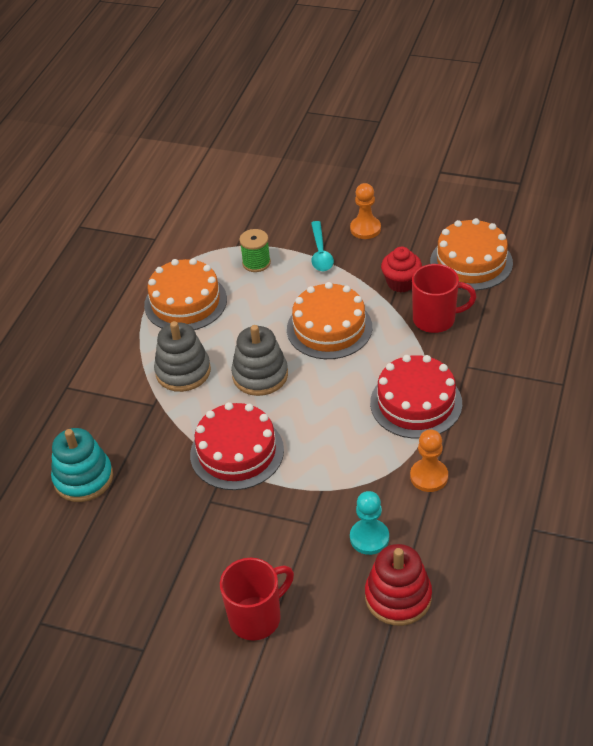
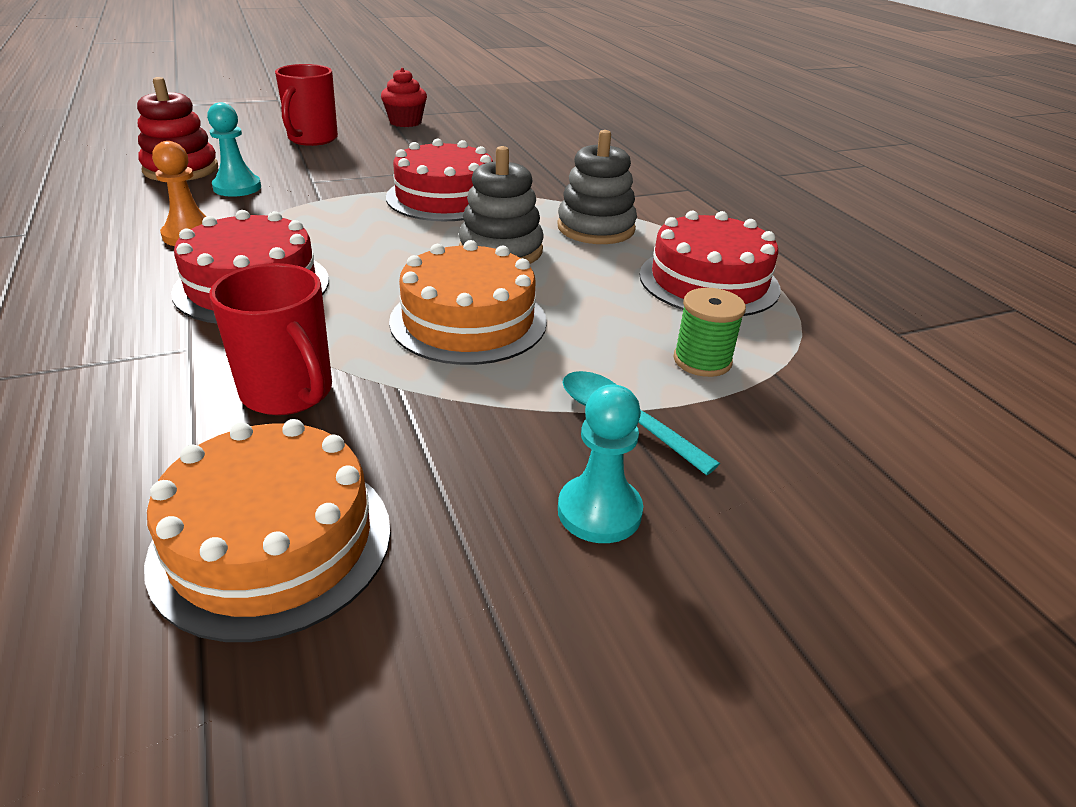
camera: 135 degrees right, 10 degrees down
turquoise stacking toy [51,428,113,502] -> none
orange cake [144,258,227,330] -> red cake [639,210,781,316]
orange pawn [350,183,381,239] -> turquoise pawn [558,385,643,543]
red cupcake [381,247,422,293] -> red cupcake moved to [381,68,427,127]
red mug [412,264,476,333] -> red mug turned 90 degrees counterclockwise [209,263,332,415]

